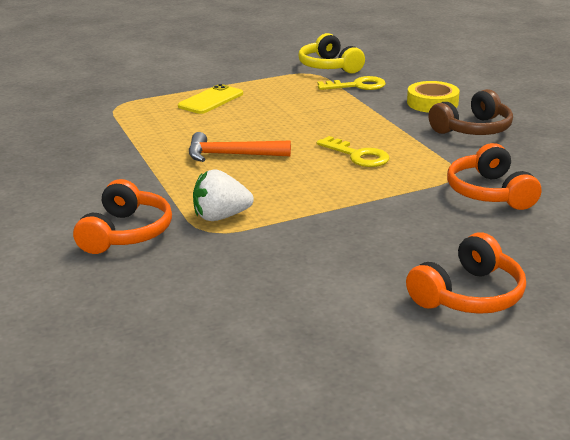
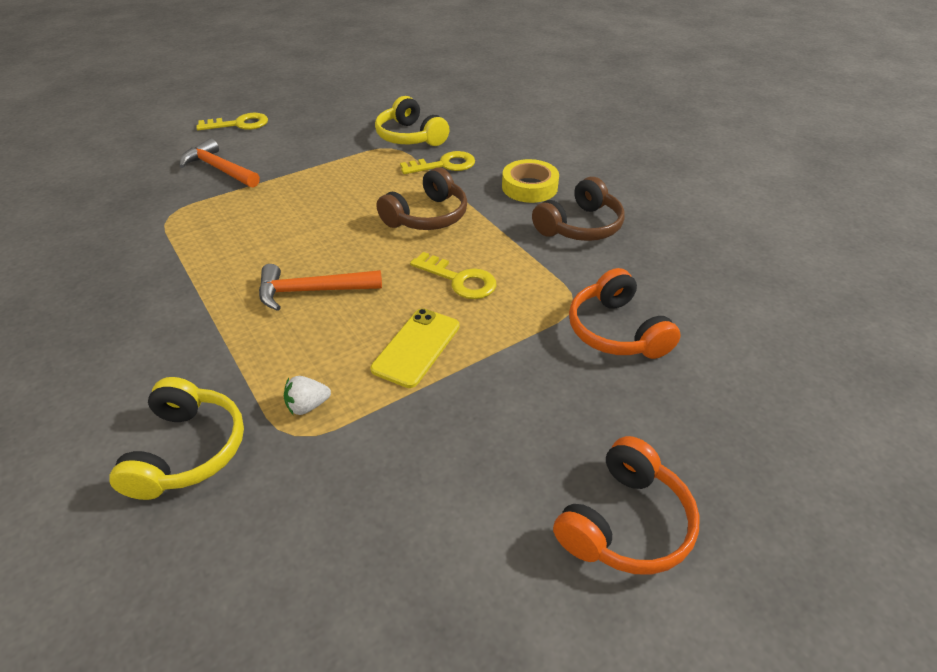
camera: 10 degrees left, 15 degrees up
orange headphones [73,179,172,254] -> yellow headphones [109,377,244,500]
yellow phone [178,84,243,114] -> yellow phone moved to [370,308,460,388]
white strawberry [193,169,254,221] -> white strawberry [284,376,331,415], size x0.61
none -> orange hammer [180,138,260,188]
none -> yellow key [196,113,268,130]
none -> brown headphones [377,167,467,230]

